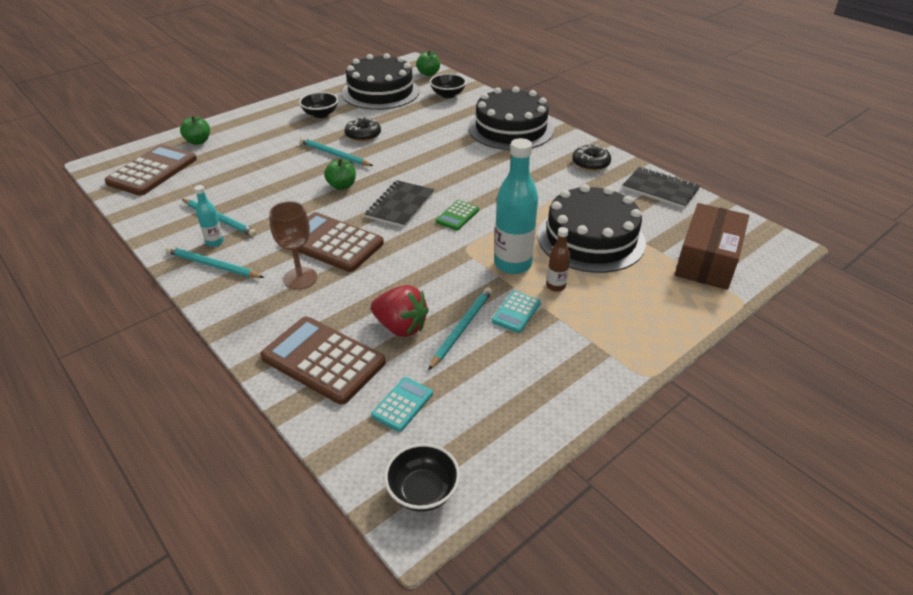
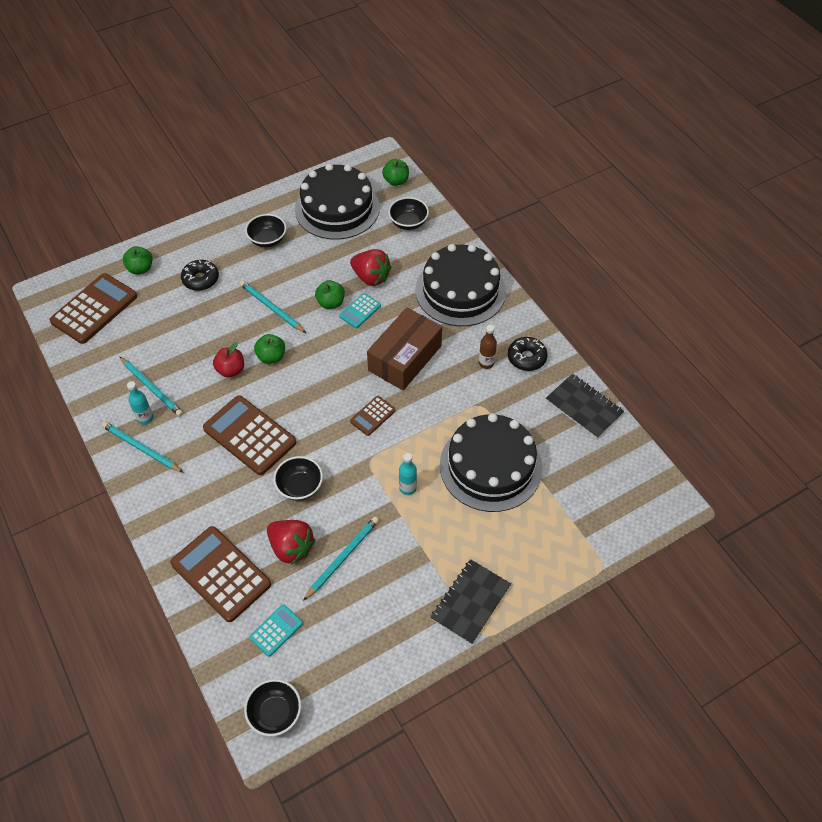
camera: 10 degrees right, 15 degrees up
brown goblet [269,201,317,290] -> none
black donut [345,117,381,142] -> black donut moved to [181,260,219,291]
black notebook [365,180,434,228] -> black notebook moved to [431,559,511,645]
green calculator [436,200,479,231] -> brown calculator [350,396,396,436]
turquoise calculator [492,291,541,333] -> turquoise calculator moved to [339,293,381,328]
turquoise bottle [494,138,538,274] -> turquoise bottle [399,453,417,495], size x0.49
brown bottle [546,227,570,292] -> brown bottle moved to [479,325,497,369]
brown box [675,203,749,290] -> brown box moved to [367,307,442,391]
none -> red apple [213,342,244,378]
none -> black bowl [273,456,323,501]
none -> green apple [315,280,345,309]
none -> red strawberry [350,249,391,286]

